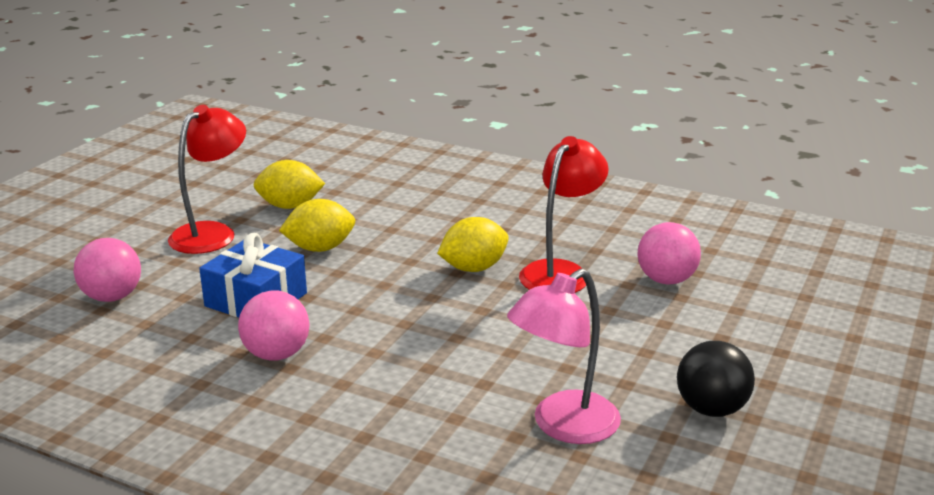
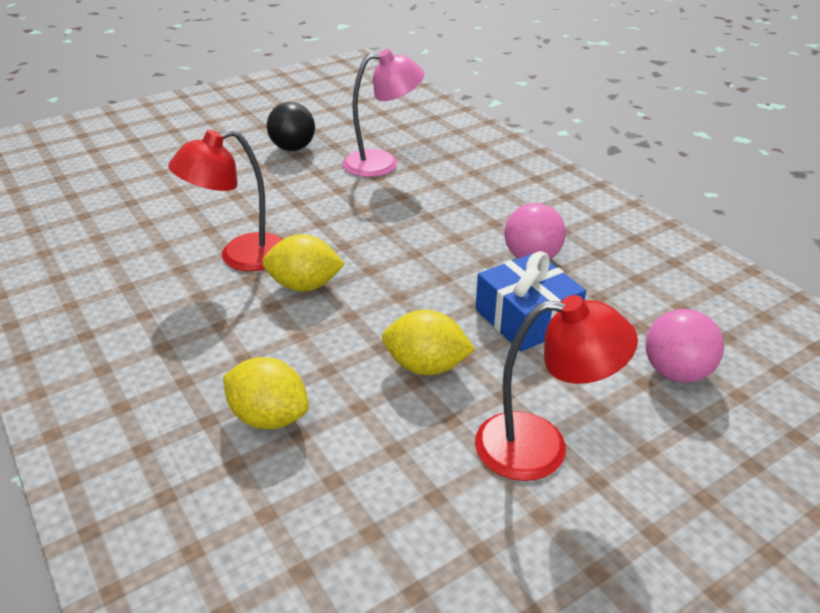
camera: 150 degrees left, 10 degrees up
red lamp [168,105,246,254] -> red lamp turned 150 degrees counterclockwise [475,295,638,481]
yellow lemon [253,160,325,209] -> yellow lemon moved to [223,357,309,429]
pink ball [638,222,701,285] -> none

